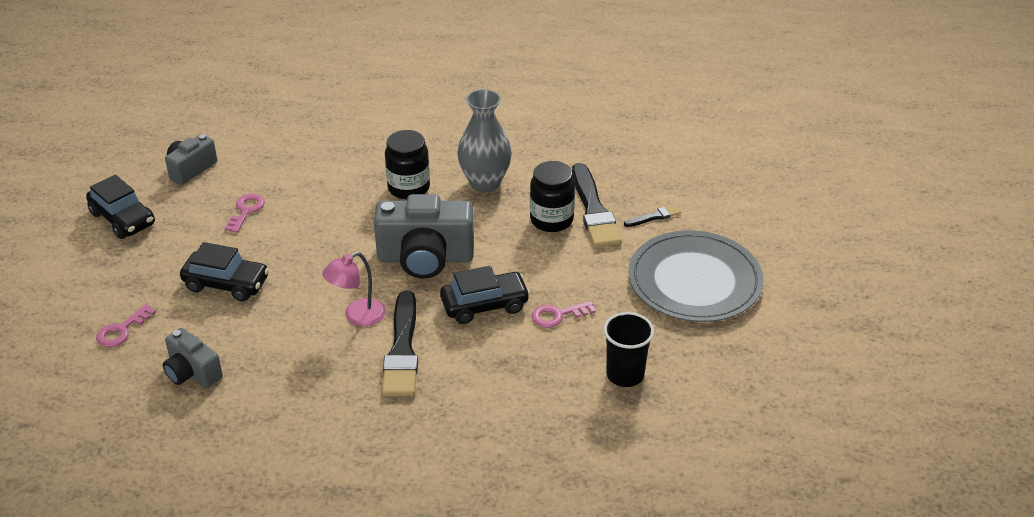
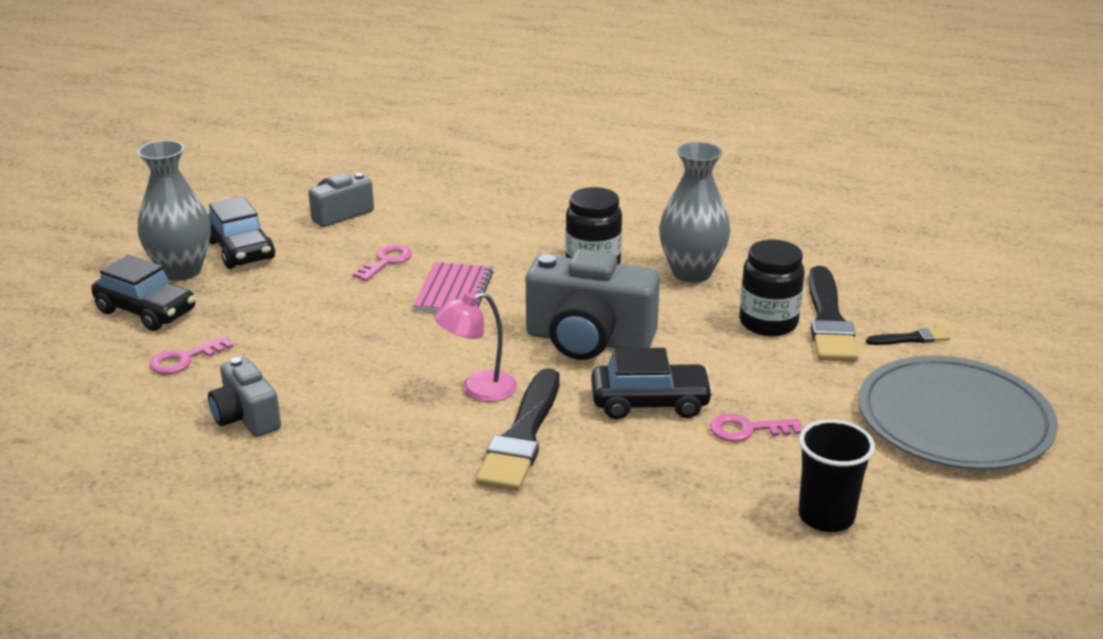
camera: 15 degrees right, 10 degrees down
black car [180,242,269,301] -> black car moved to [91,255,196,331]
none -> grey vase [137,140,211,281]
none -> pink notebook [413,262,493,312]

